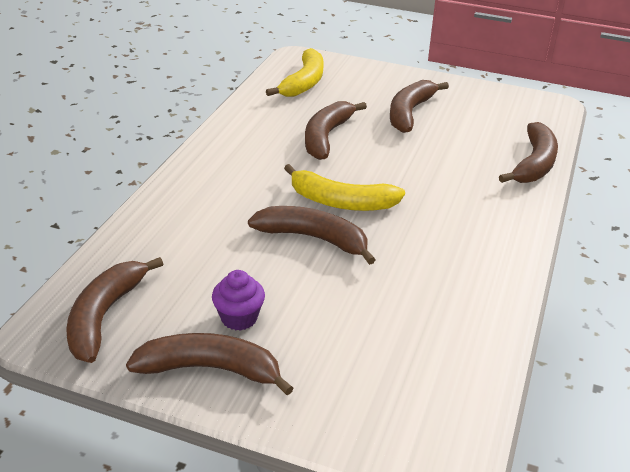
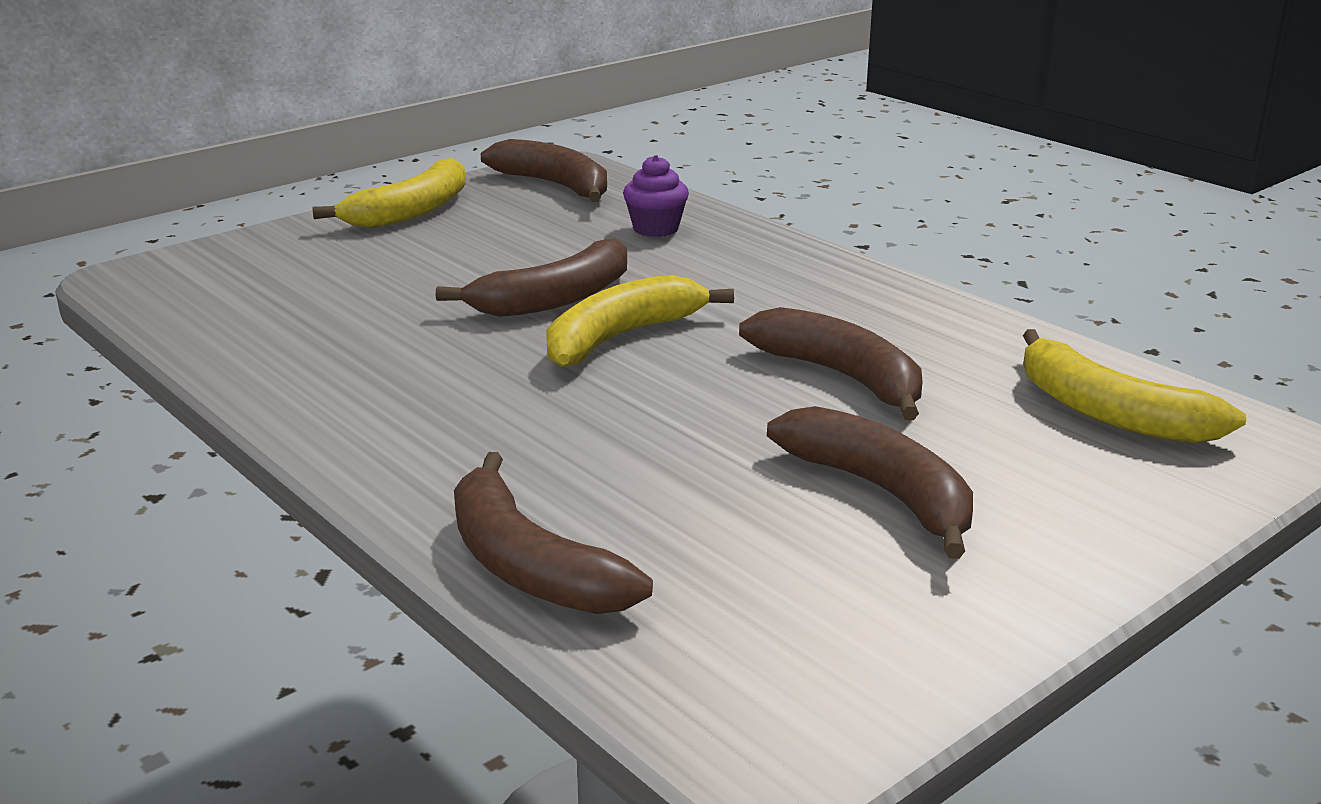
camera: 120 degrees right, 10 degrees down
brown banana [126,333,294,395] -> yellow banana [312,158,466,228]
purple cupcake [212,270,265,331] -> purple cupcake moved to [623,155,689,237]

